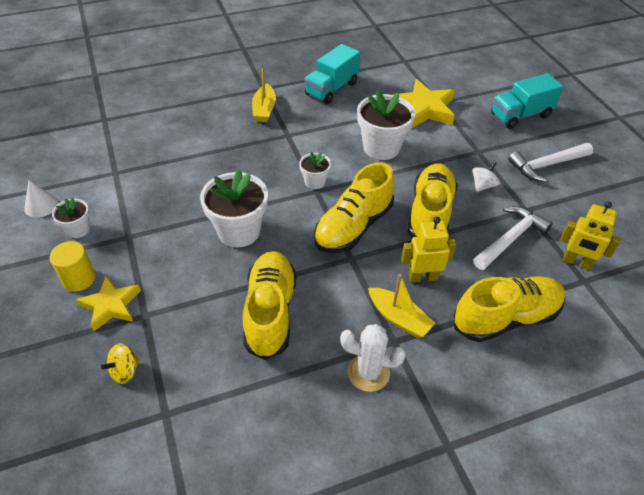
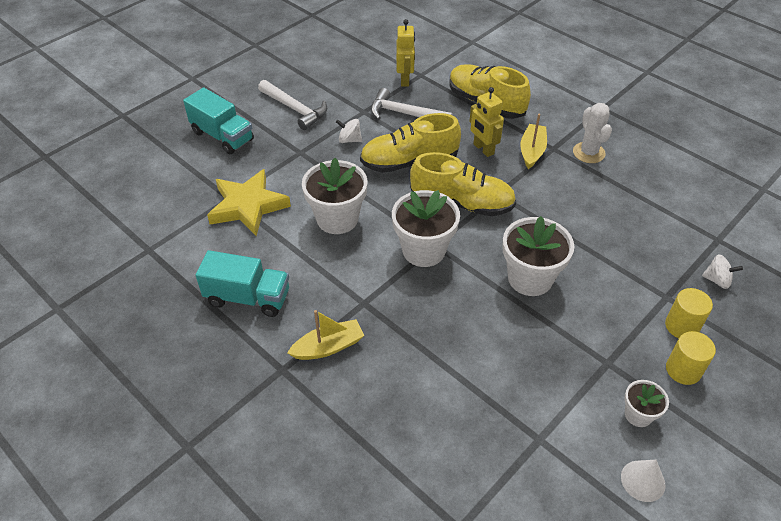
camera: 115 degrees left, 0 degrees up
yellow star [76,276,141,331] -> yellow cylinder [665,288,713,338]
yellow spinning top [101,343,140,384] -> white spinning top [702,254,743,289]
yellow shoe [243,251,296,360] -> none
white flower pot [299,152,331,189] -> white flower pot [392,190,460,267], size x1.88

